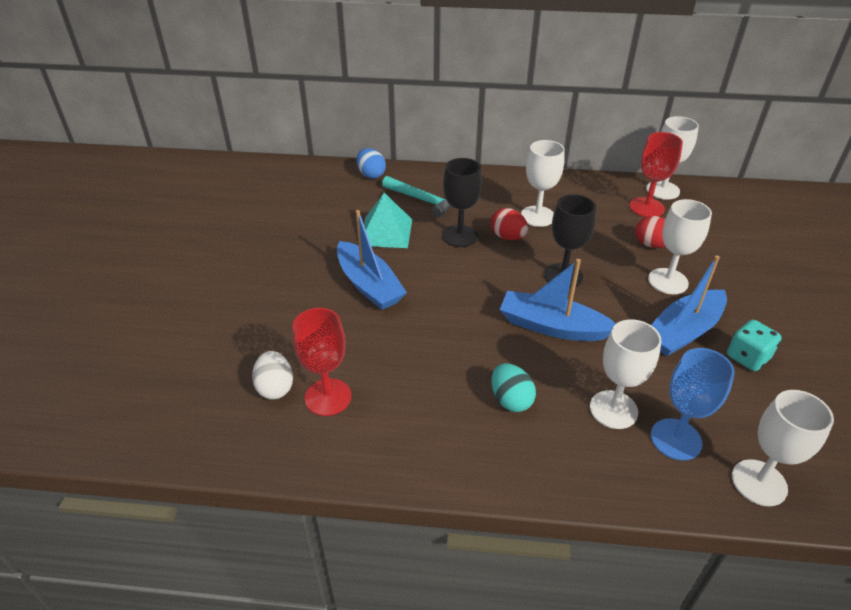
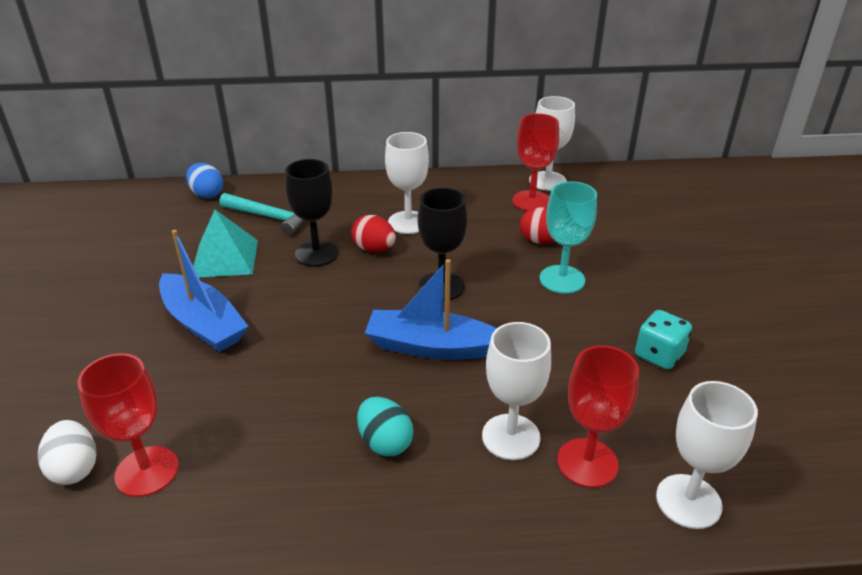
camera: 10 degrees left, 5 degrees down
white goblet [648,199,712,294] -> turquoise goblet [539,181,597,294]
blue boat [651,255,727,356] -> none
blue goblet [651,348,735,460] -> red goblet [557,345,639,488]

